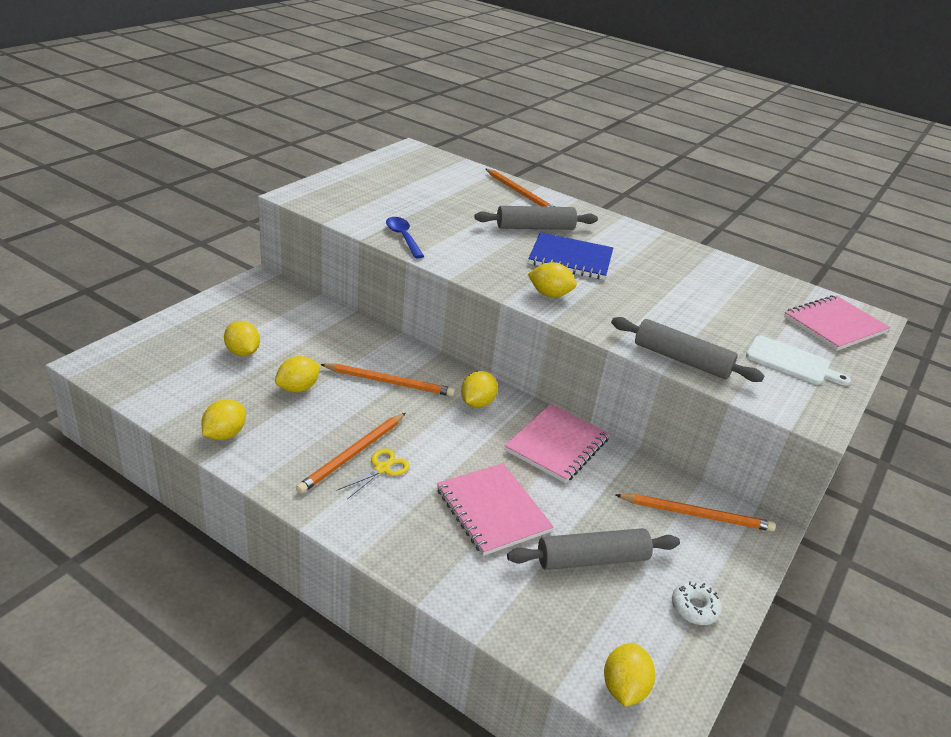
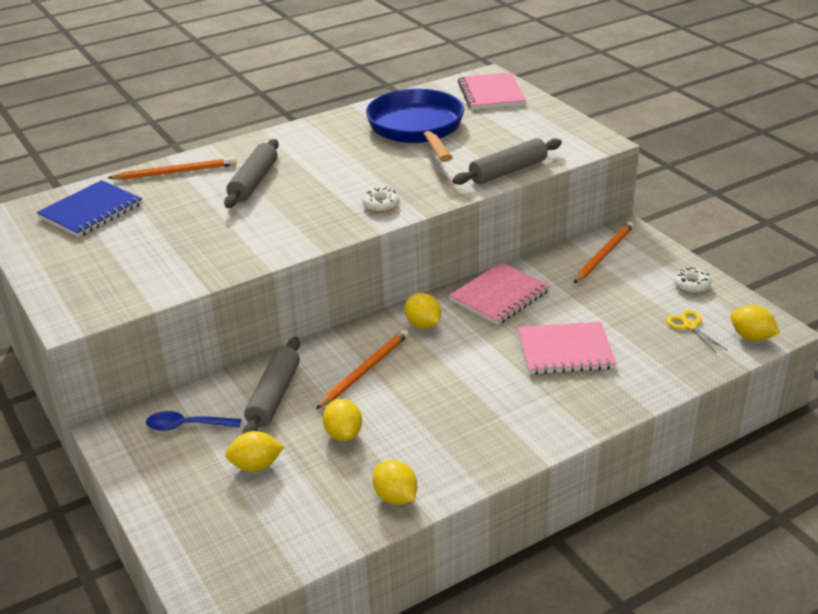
camera: 60 degrees left, 0 degrees up
orange pencil [296,413,405,494] -> none
yellow scissors [336,448,410,499] -> yellow scissors moved to [666,310,727,354]
blue spoon [386,217,424,258] -> blue spoon moved to [146,411,241,431]
pink notebook [504,404,610,483] -> pink notebook turned 75 degrees clockwise [449,262,550,325]
grey rolling pin [507,528,680,570] -> grey rolling pin moved to [243,337,300,434]
blue notebook [528,232,613,280] -> blue notebook moved to [37,180,142,237]
yellow lemon [528,262,577,297] -> white donut [363,187,399,213]
white cutting board [746,335,851,386] -> none
none -> blue pan [366,89,464,162]

